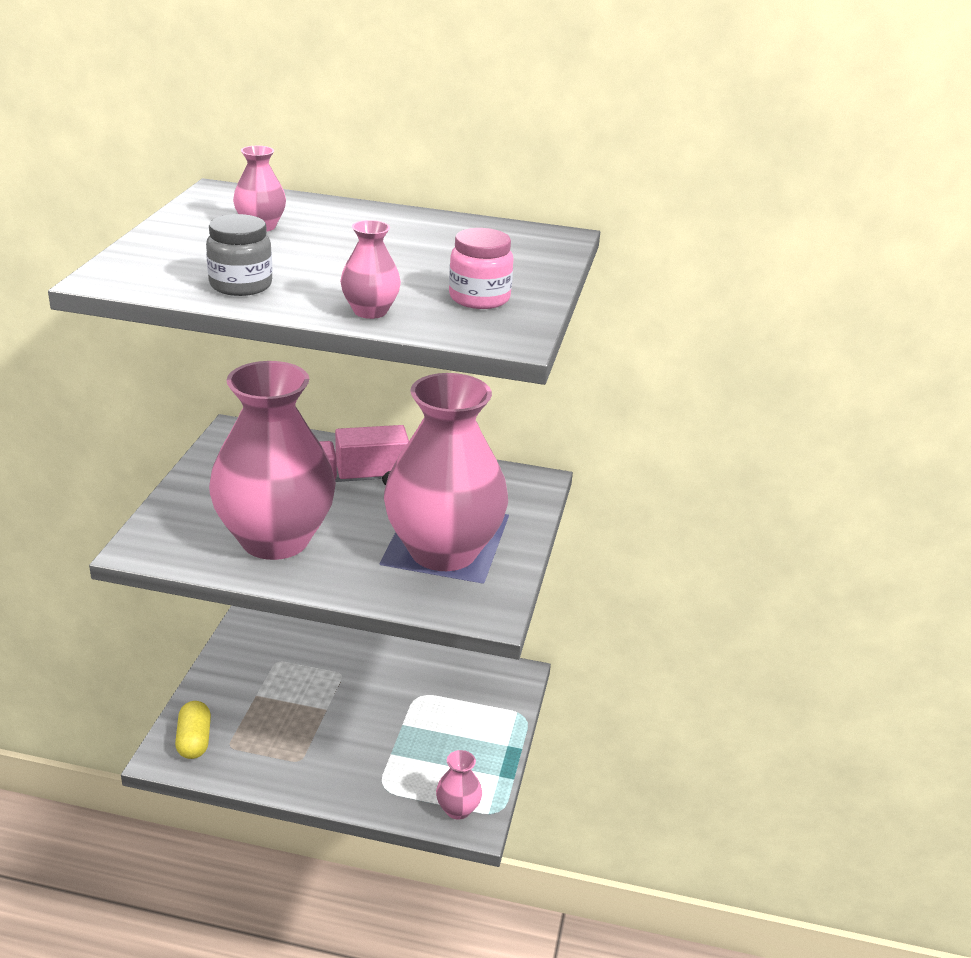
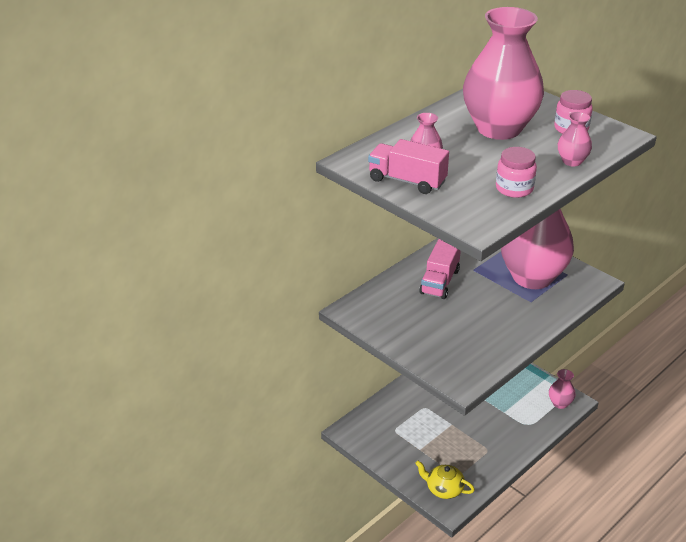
camera: 55 degrees left, 5 degrees up
yellow capsule [175,701,211,759] -> yellow teapot [415,461,475,499]
grey jar [206,214,272,296] -> pink jar [496,147,537,198]
pink vase [209,361,336,560] -> pink vase moved to [463,7,544,140]
none -> pink truck [368,139,449,194]

